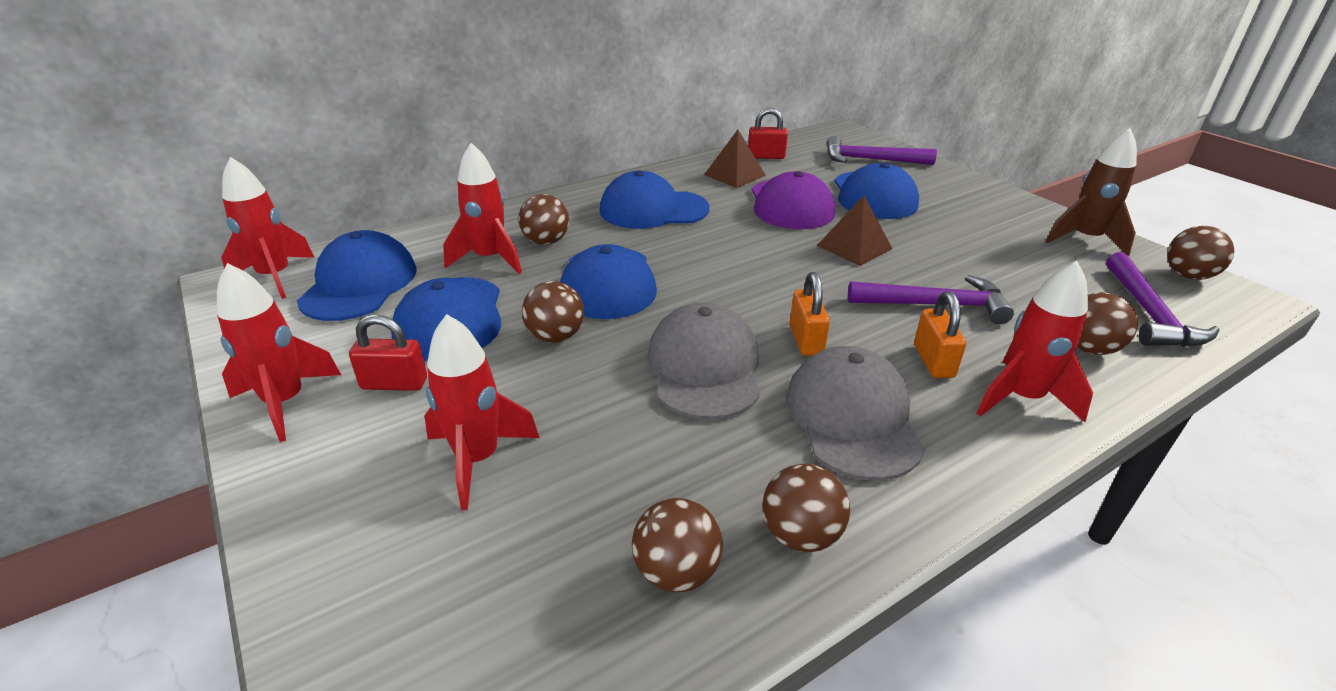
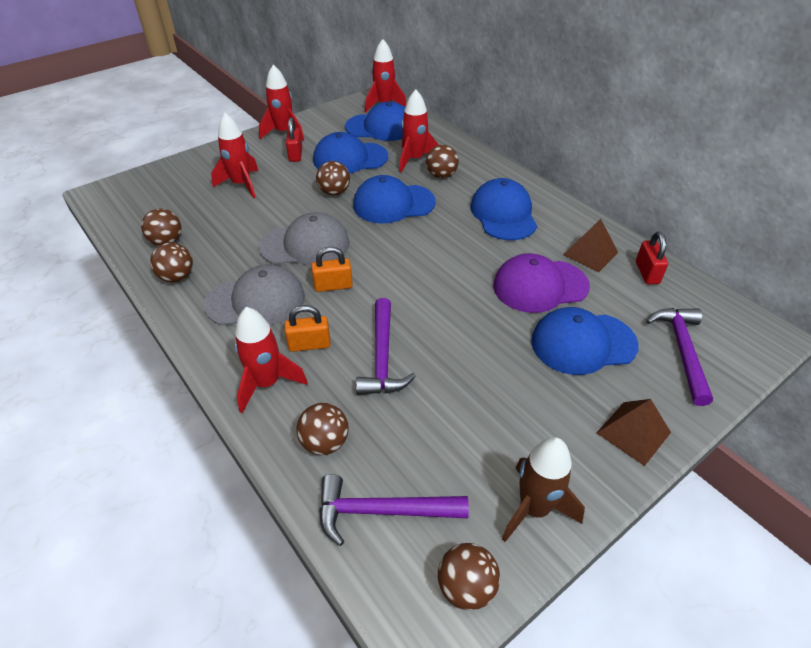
camera: 85 degrees right, 10 degrees up
brown pyramid [817,195,892,266] -> brown pyramid moved to [597,399,671,466]

